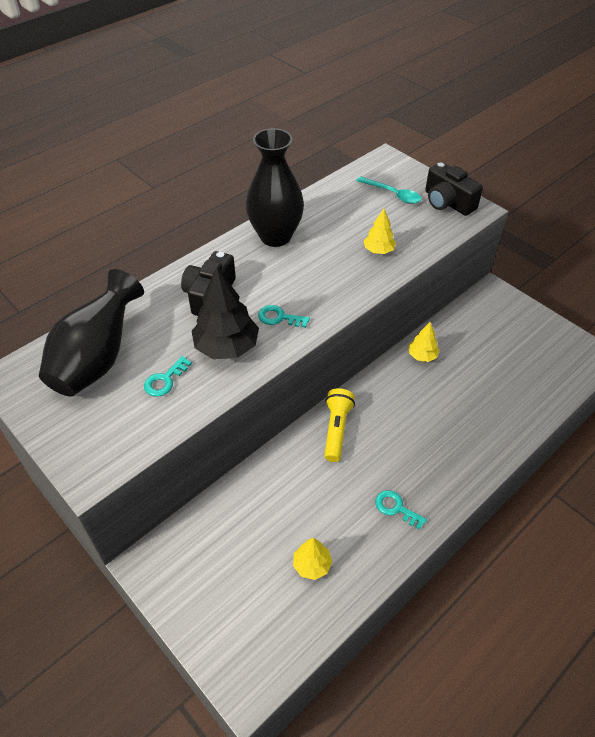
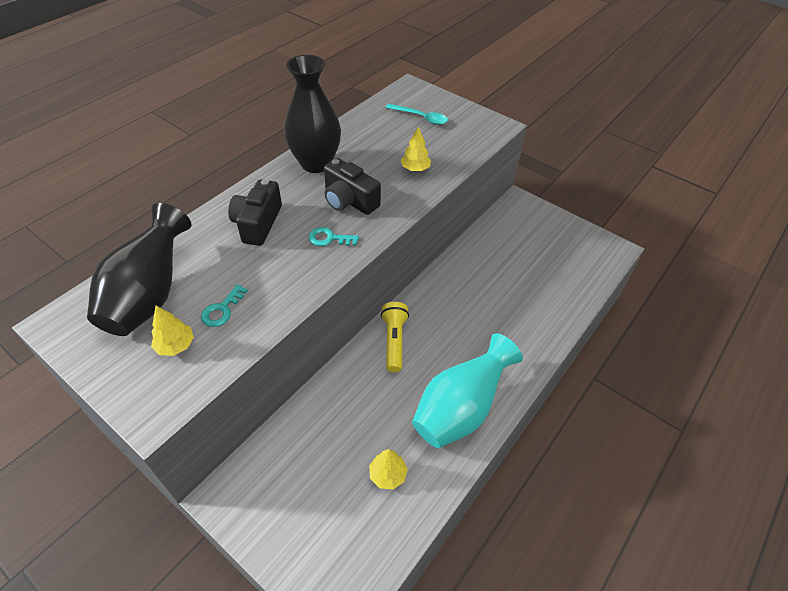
camera: 10 degrees left, 0 degrees up
black tree [192,267,259,359] -> none
turquoise key [375,490,427,530] -> turquoise vase [412,333,523,448]
yellow tree [408,322,440,362] -> yellow tree moved to [151,306,194,356]
black camera [425,162,483,216] -> black camera moved to [324,158,381,215]

